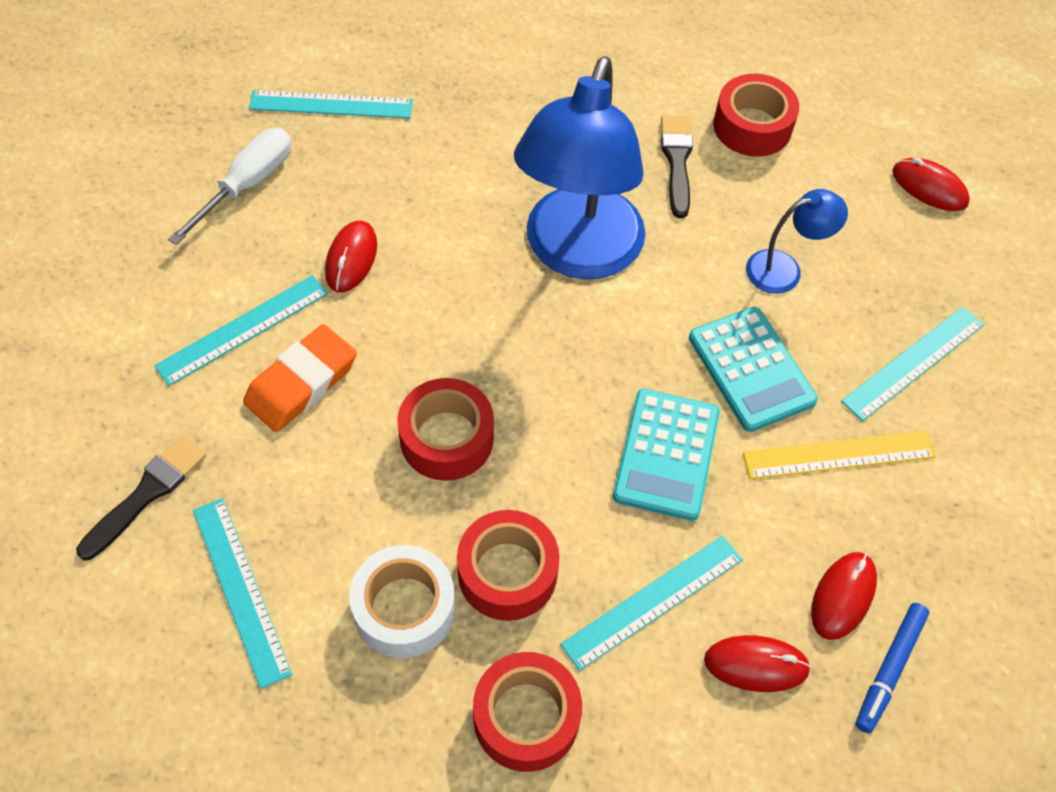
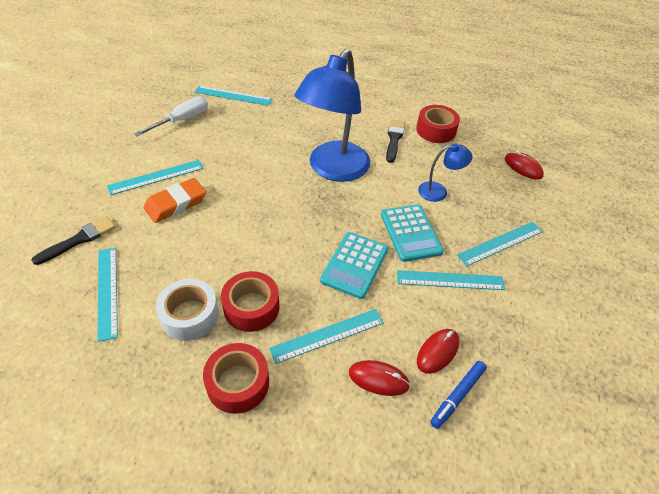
camera: 10 degrees right, 10 degrees down
red mouse [325,221,377,292] -> none
red tape [397,378,494,481] -> none
yellow ruler [743,431,936,479] -> turquoise ruler [397,270,505,290]

